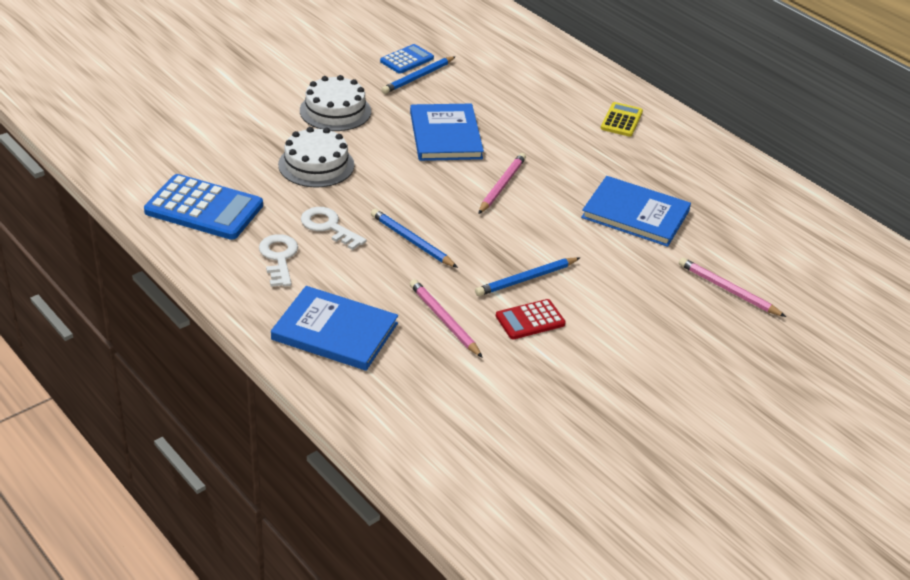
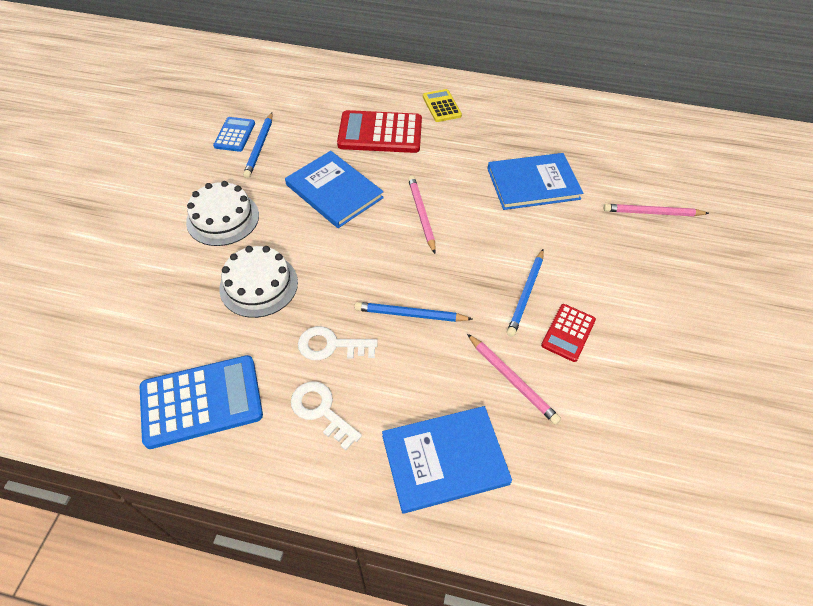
camera: 35 degrees left, 15 degrees up
pink pencil [410,279,483,358] -> pink pencil turned 150 degrees counterclockwise [467,334,561,424]
none -> red calculator [337,110,422,153]

